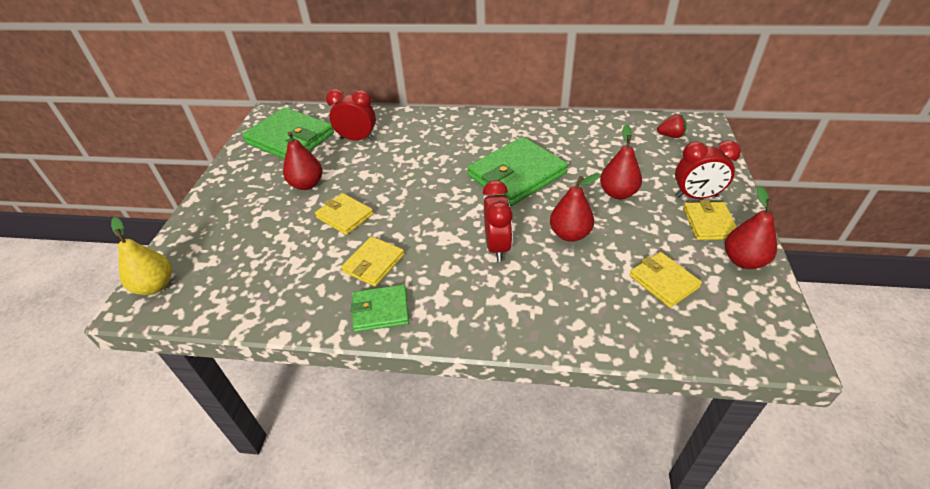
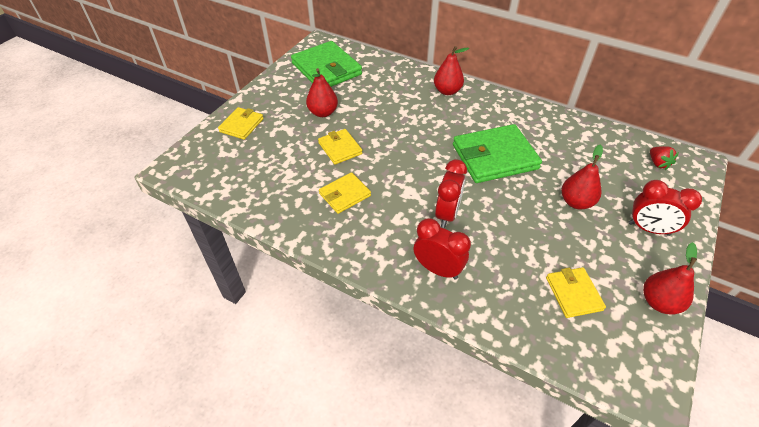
camera: 20 degrees right, 5 degrees up
yellow pear [111,217,172,295] -> none
red clock [326,89,376,141] -> red clock moved to [414,218,471,280]
green wallet [351,285,409,332] -> none
red pear [550,173,601,242] -> red pear moved to [434,46,469,95]
red strawberry [657,114,687,138] -> red strawberry turned 45 degrees clockwise [650,146,679,170]
yellow wallet [683,200,737,240] -> yellow wallet moved to [218,107,264,140]

